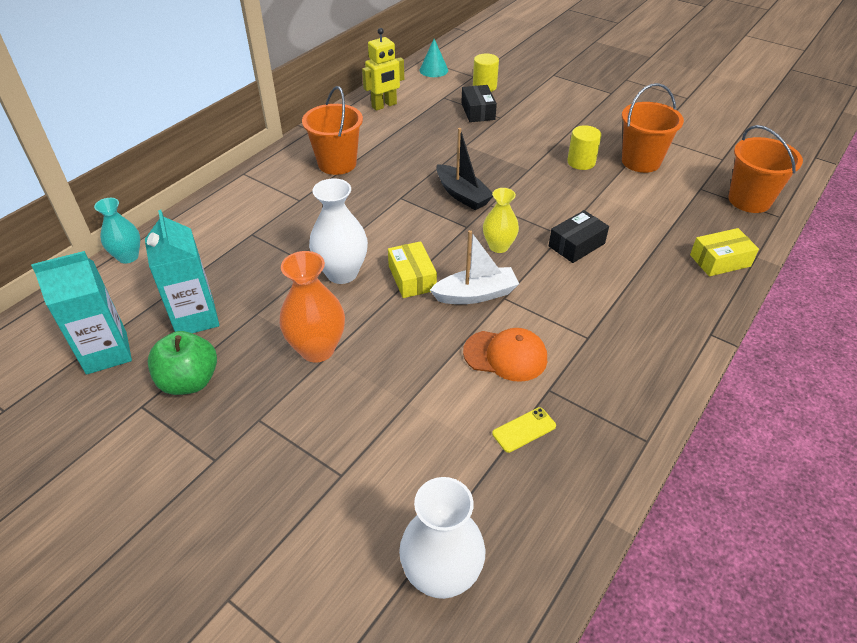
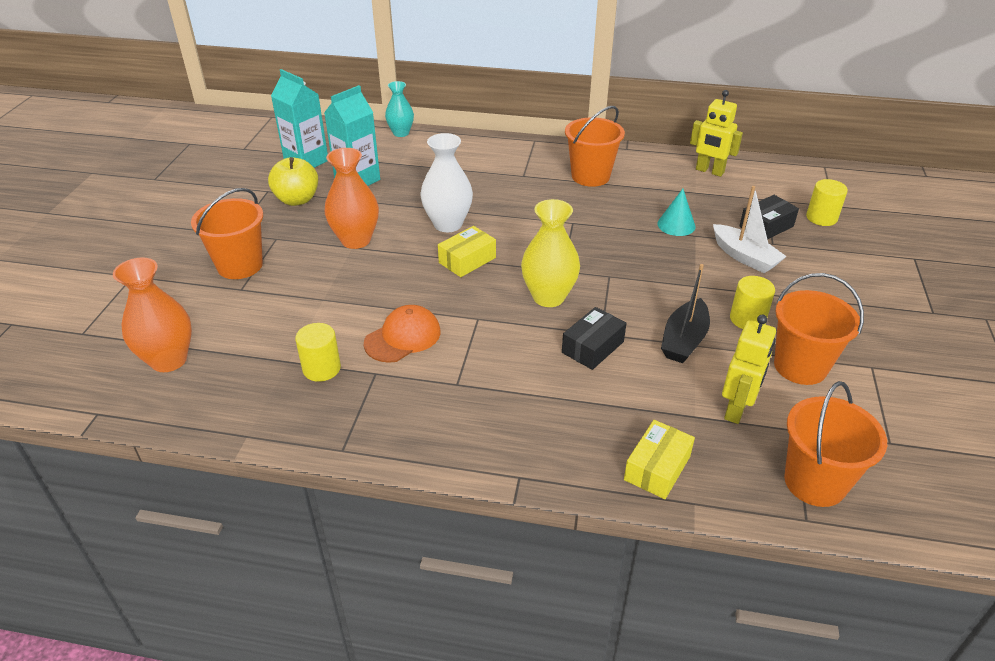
camera: 65 degrees right, 5 degrees down
green apple [148,331,217,395] -> yellow apple [268,157,318,206]
white vase [399,477,485,599] -> orange vase [113,258,192,372]
turquoise cone [419,39,448,77] -> turquoise cone moved to [657,189,696,236]
white boat [430,230,519,304] -> white boat moved to [713,186,787,273]
black boat [436,128,493,210] -> black boat moved to [661,264,710,363]
orange cap [463,328,547,382] -> orange cap turned 120 degrees counterclockwise [364,305,441,363]
yellow vase [483,188,519,253] -> yellow vase [521,199,580,307], size x1.53
yellow phone [492,407,556,453] -> yellow cylinder [295,323,341,382]
black box [549,210,609,263] -> black box turned 75 degrees counterclockwise [562,307,626,370]
yellow box [690,228,759,276] -> yellow box turned 75 degrees clockwise [624,420,695,499]
none -> orange bucket [191,188,263,279]
none -> yellow robot [722,315,776,424]

